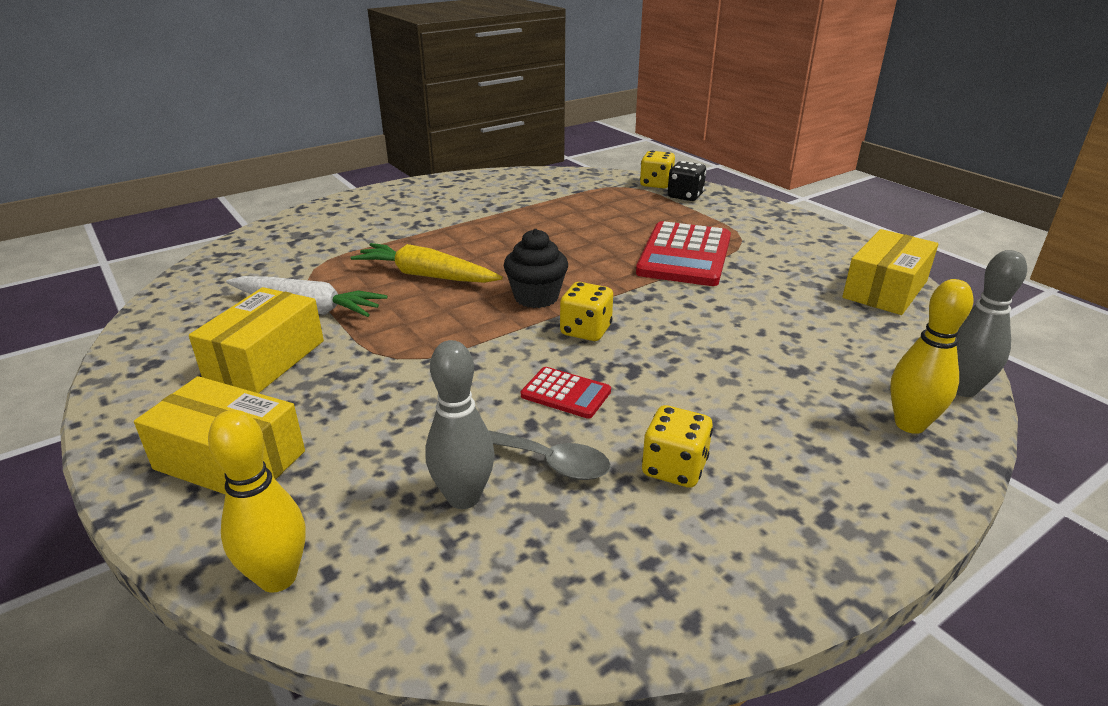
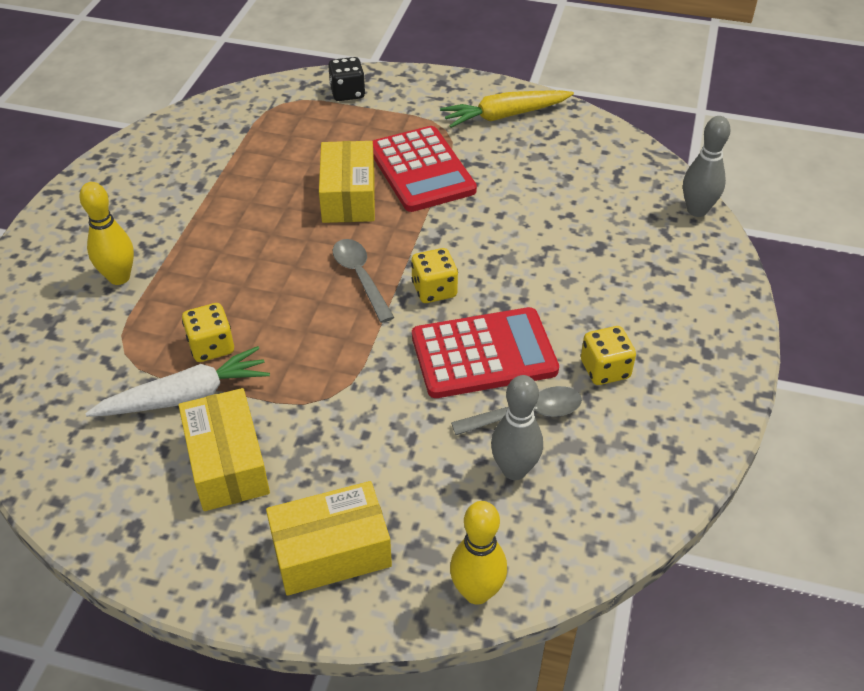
camera: 40 degrees left, 15 degrees up
yellow carrot [351,243,503,283] -> yellow carrot moved to [440,90,574,128]
black cupcake [504,229,568,308] -> grey spoon [333,239,394,323]
red calculator [521,367,611,419] -> red calculator [412,307,559,398], size x2.02
yellow dice [640,151,675,188] -> yellow dice moved to [182,303,234,362]
yellow box [842,229,939,315] -> yellow box moved to [319,141,375,223]
yellow bowling pin [890,279,974,434] -> yellow bowling pin moved to [79,182,134,285]

